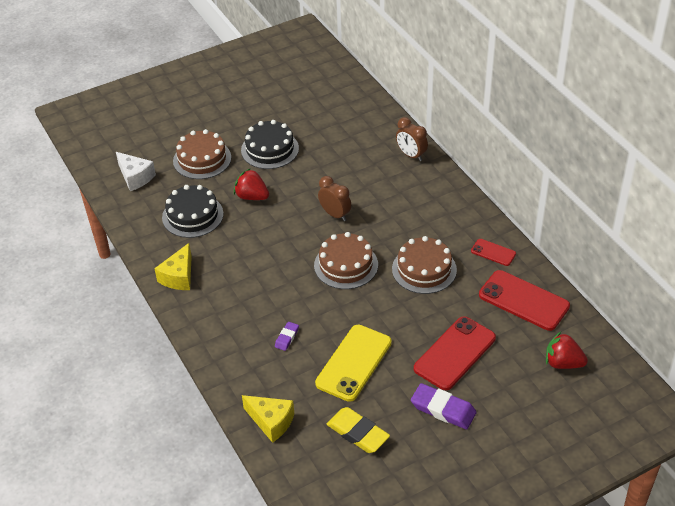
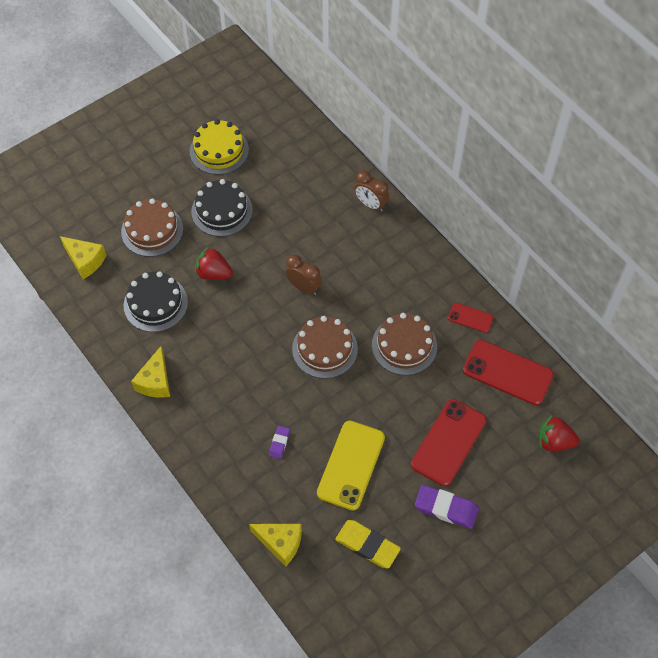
camera: 10 degrees left, 15 degrees up
white cheese [116,152,156,191] -> yellow cheese [60,236,106,279]
none -> yellow cake [190,119,249,175]

